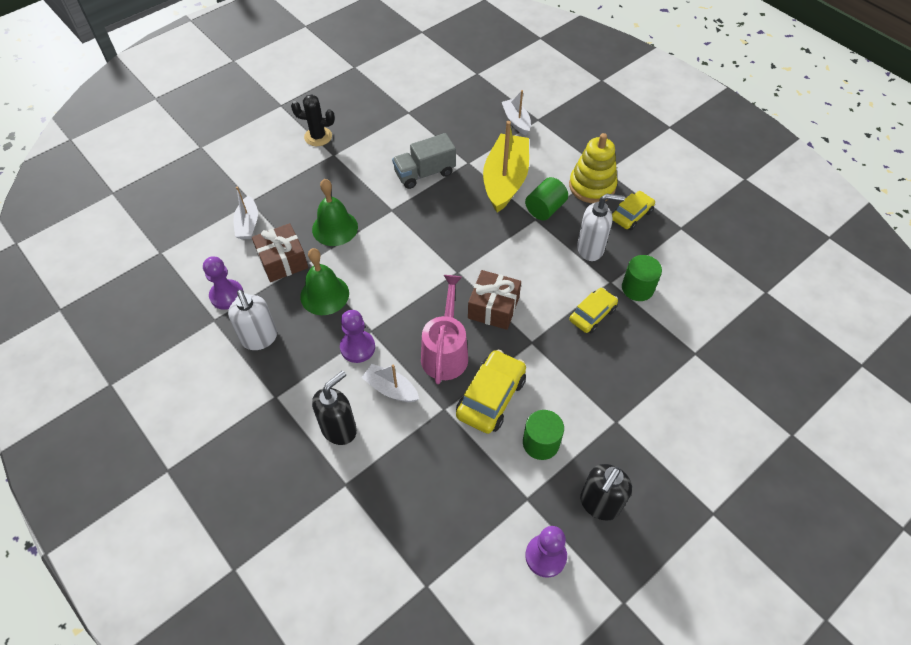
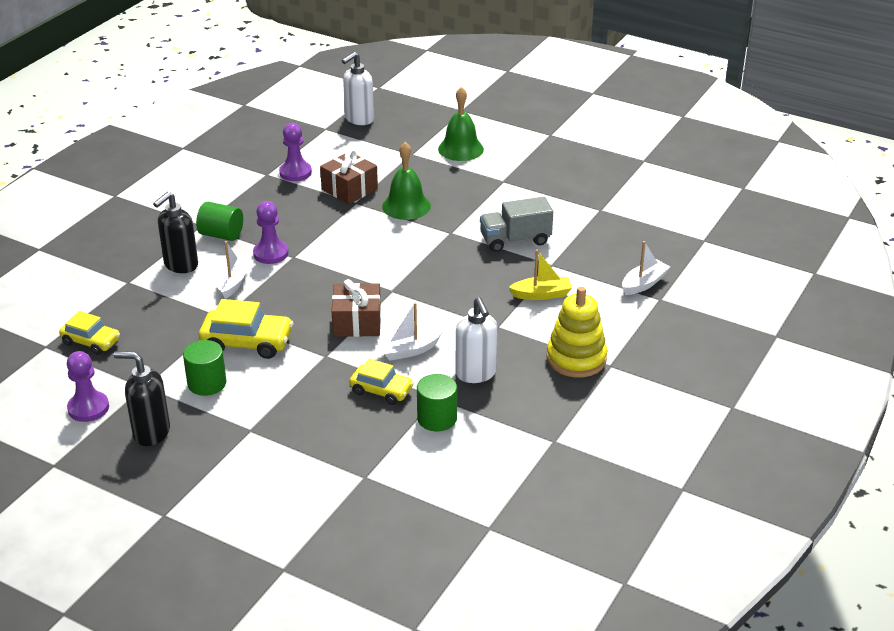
camera: 70 degrees right, 20 degrees down
white soap dispenser [228,290,277,350] -> white soap dispenser moved to [342,52,374,125]
white boat [233,186,258,239] -> white boat moved to [378,302,442,361]
black cactus [291,94,335,146] -> none
green bell [300,248,349,315] -> green bell moved to [438,87,484,161]
black soap dispenser [312,371,357,445] -> black soap dispenser turned 105 degrees clockwise [153,192,198,273]
grey truck [392,133,456,189] -> grey truck turned 60 degrees counterclockwise [480,197,553,252]
pink watering can [421,275,468,384] -> none
yellow boat [483,121,529,213] -> yellow boat [509,249,572,300], size x0.53
green cylinder [525,177,568,220] -> green cylinder moved to [196,202,243,241]
yellow car [612,191,655,230] -> yellow car moved to [59,311,120,355]

